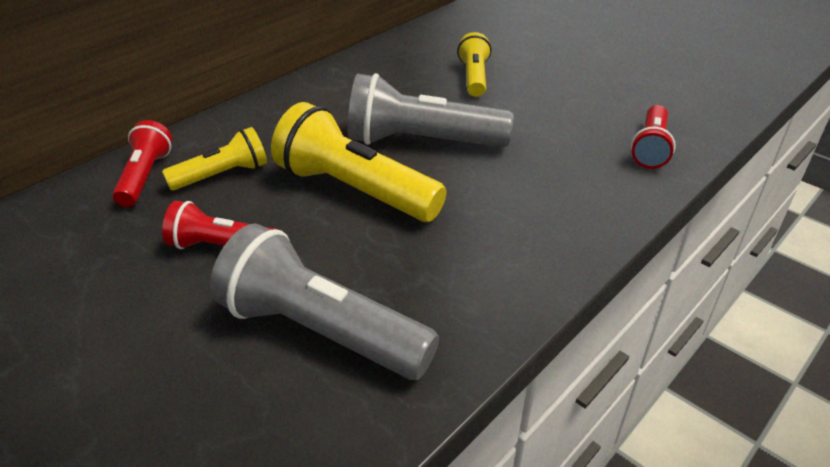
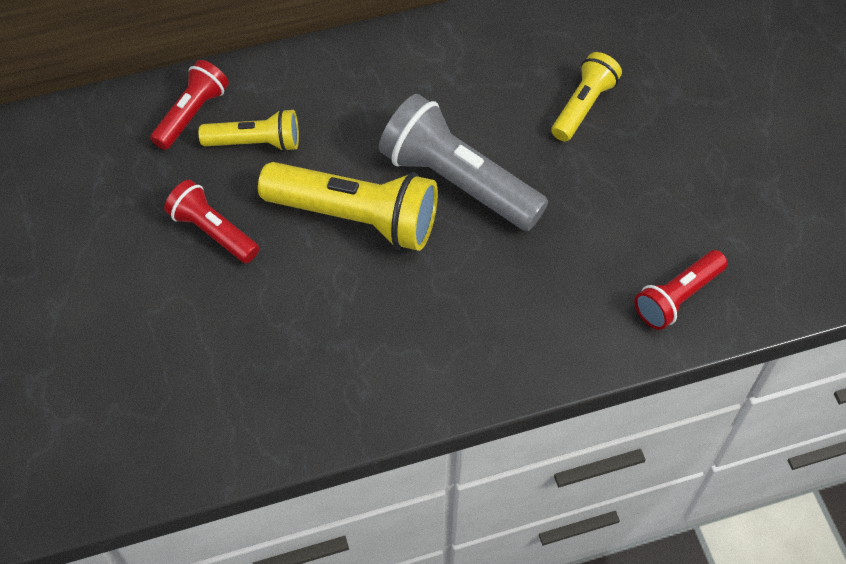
camera: 30 degrees right, 20 degrees up
grey flashlight [210,224,439,380] -> none
yellow flashlight [271,102,447,222] -> yellow flashlight turned 135 degrees clockwise [258,162,438,251]

